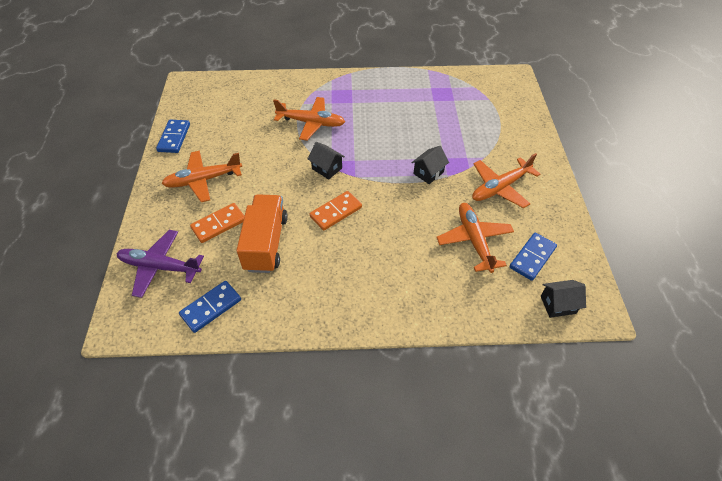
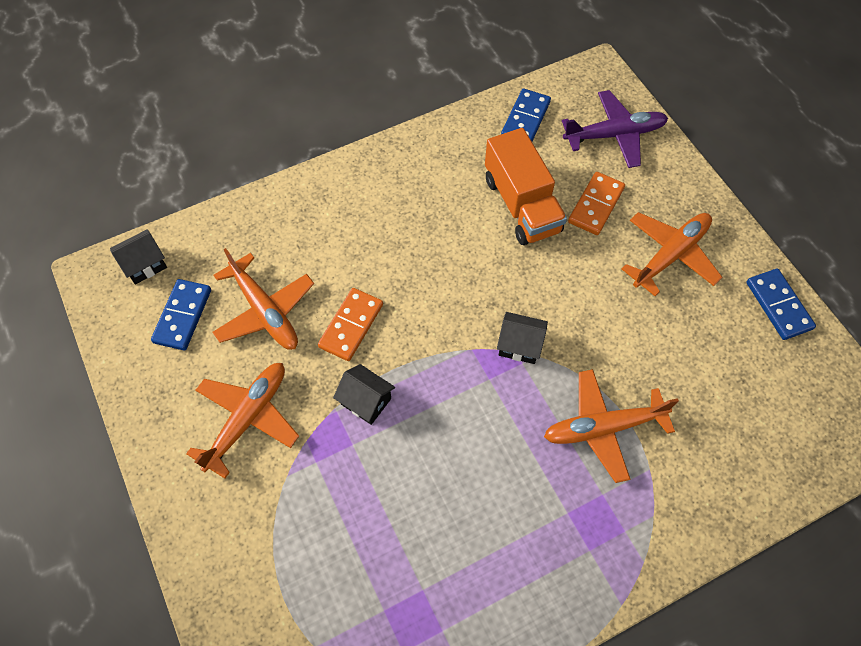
camera: 155 degrees right, 10 degrees up
orange domino [310,191,362,231] -> orange domino moved to [318,288,383,361]
black house [411,146,449,184] -> black house turned 75 degrees counterclockwise [333,364,395,425]

